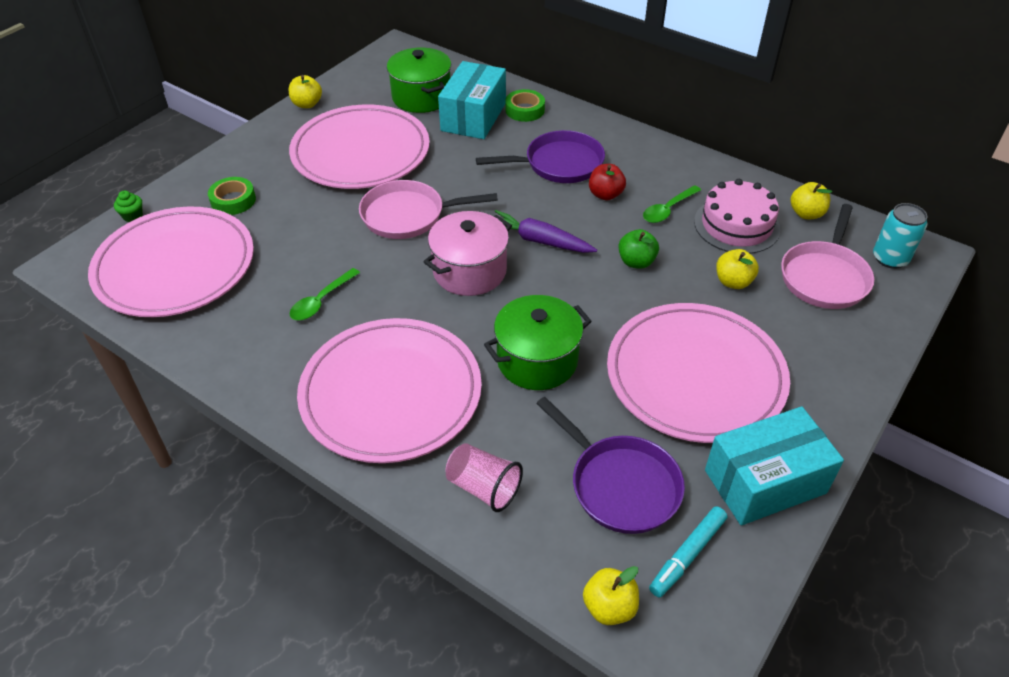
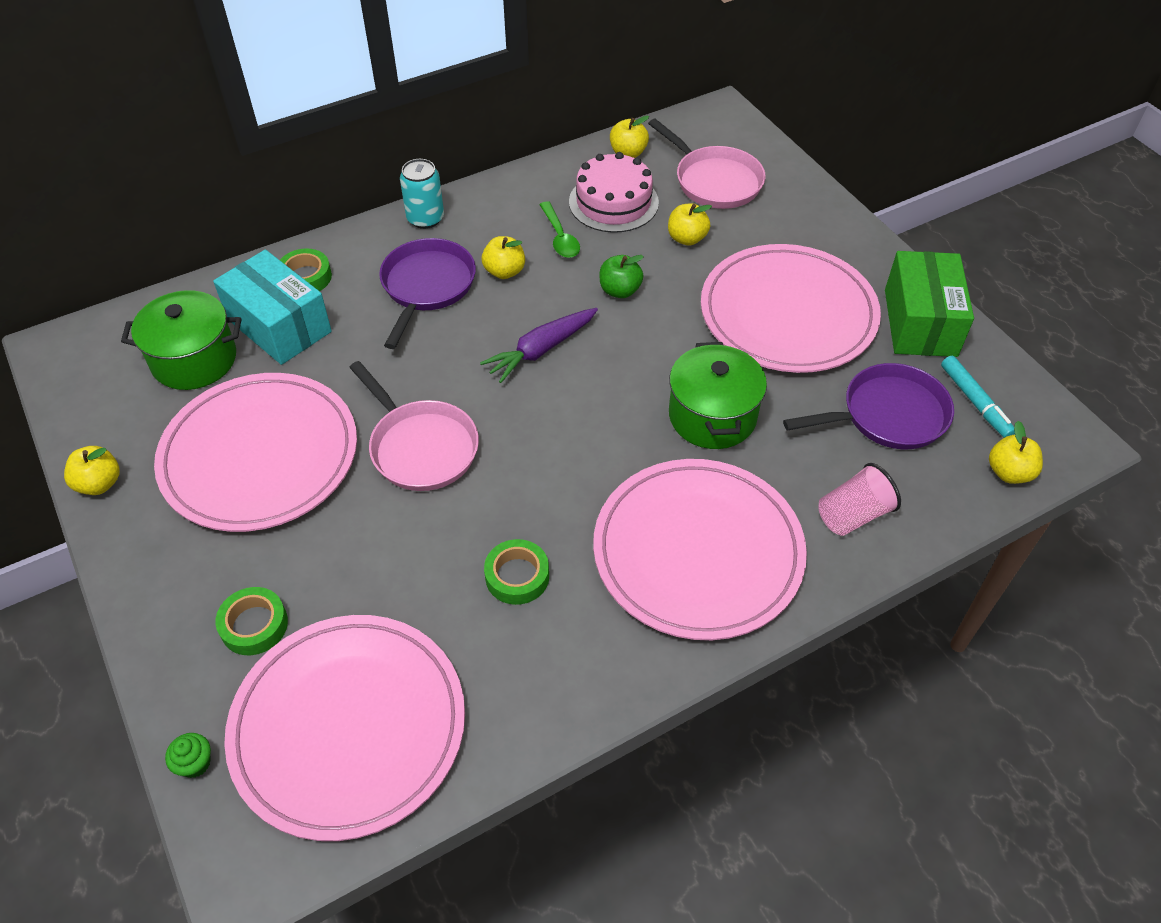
camera: 65 degrees left, 5 degrees up
green spoon [289,268,360,320] -> green tape [484,539,549,605]
pink pan [359,180,498,239] -> pink pan turned 60 degrees counterclockwise [349,361,479,491]
pink pot [423,211,512,296] -> none
red apple [589,164,626,200] -> yellow apple [482,236,525,279]
turquoise box [705,407,844,525] -> green box [885,251,974,357]
turquoise can [873,203,927,269] -> turquoise can moved to [400,159,444,229]

